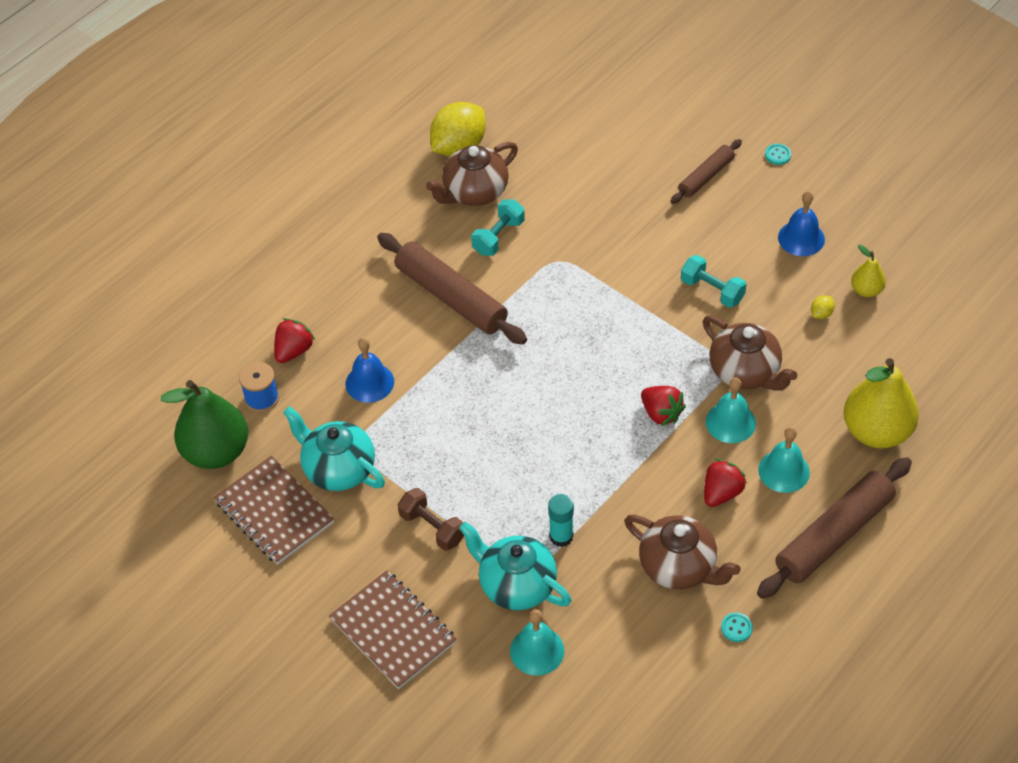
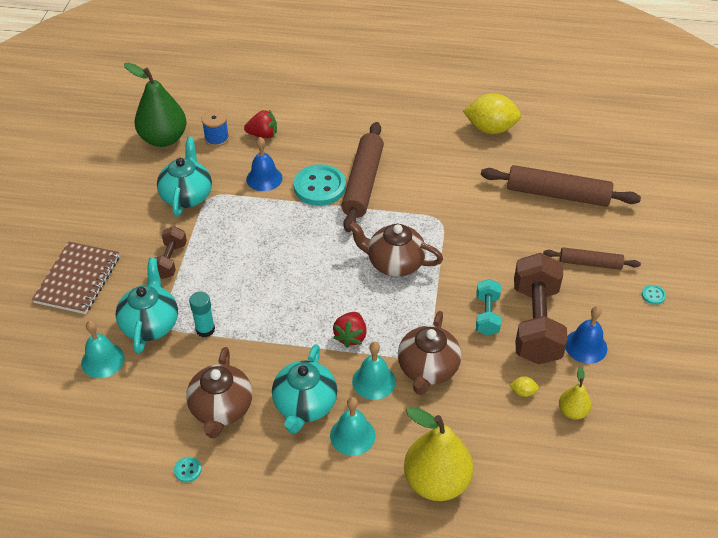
camera: 55 degrees right, 5 degrees down
brown notebook [214,456,334,565] -> none
brown teapot [426,142,518,206] -> brown teapot moved to [348,221,443,277]
turquoise dumbbell [471,199,525,256] -> none
red strawberry [704,459,747,507] -> turquoise teapot [272,344,337,434]
brown rolling pin [757,457,912,599] -> brown rolling pin moved to [481,165,641,207]
none -> turquoise button [294,164,346,206]
none -> brown dumbbell [514,253,568,365]

